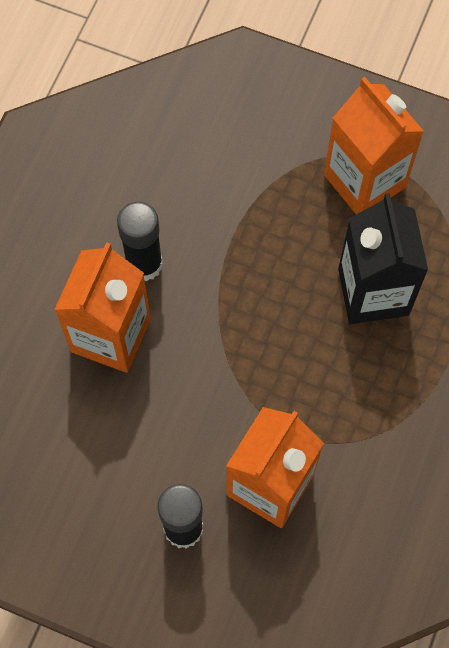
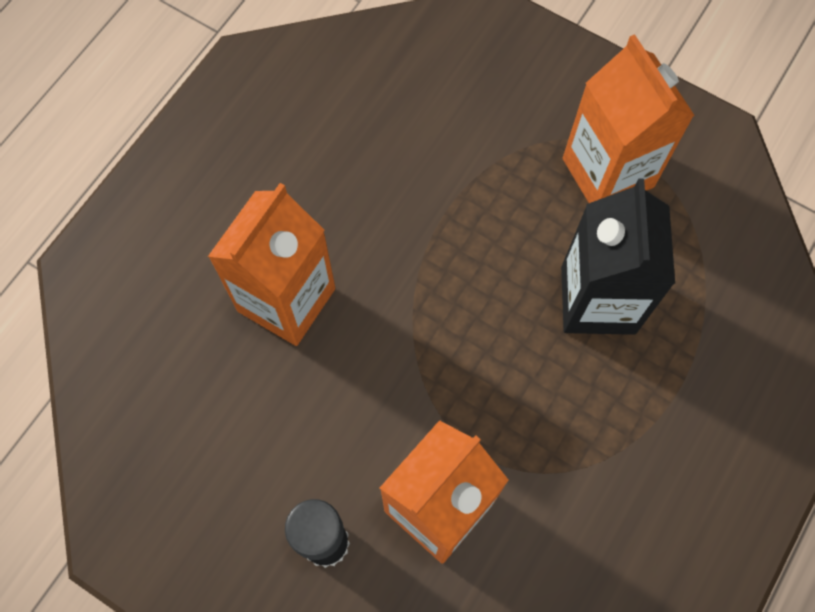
camera: 10 degrees right, 0 degrees up
black glue stick [117,202,163,282] -> none

